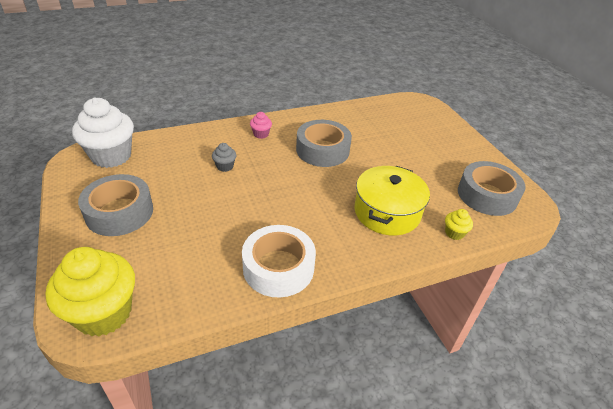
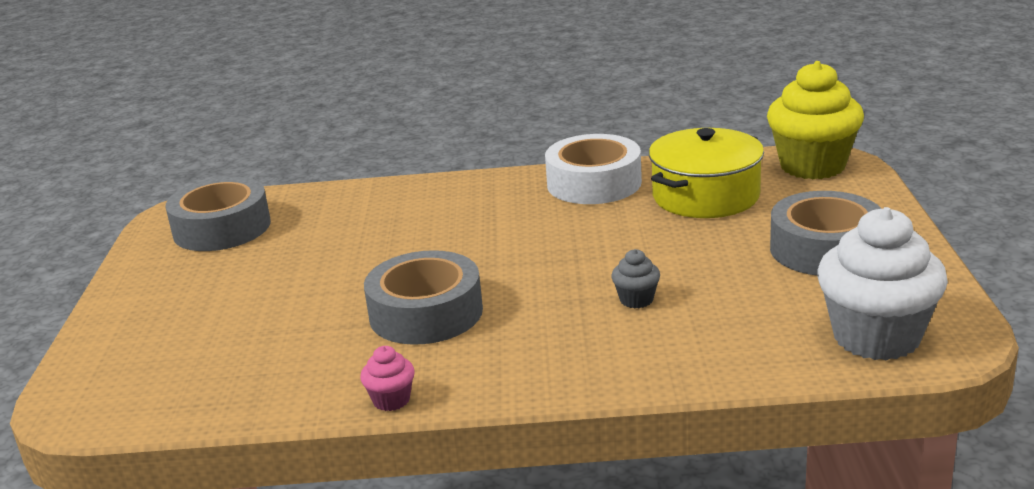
camera: 155 degrees left, 15 degrees down
pink cupcake [250,112,272,139] -> pink cupcake moved to [360,346,415,411]
yellow pot [354,166,430,235] -> yellow pot moved to [649,128,764,218]
yellow cupcake [445,209,473,240] -> none

